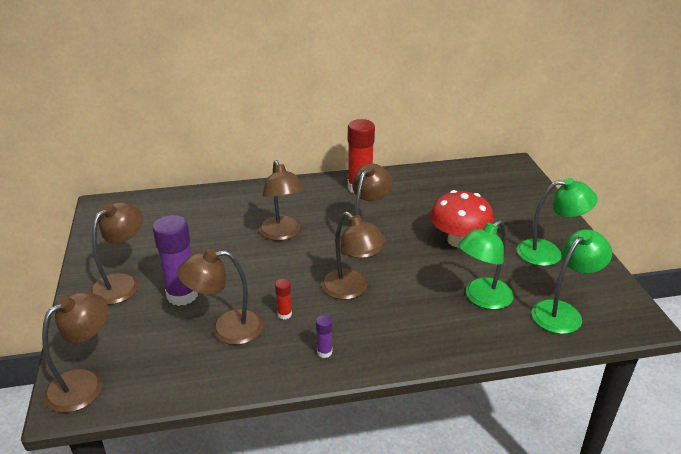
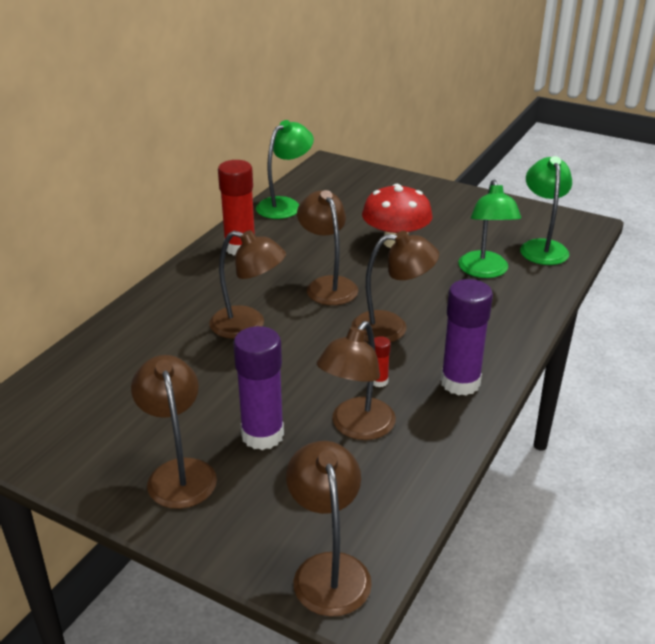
camera: 50 degrees left, 0 degrees up
purple glue stick [316,315,332,358] -> purple glue stick [441,279,493,396], size x2.22
green lamp [517,178,598,266] -> green lamp moved to [256,120,314,219]

